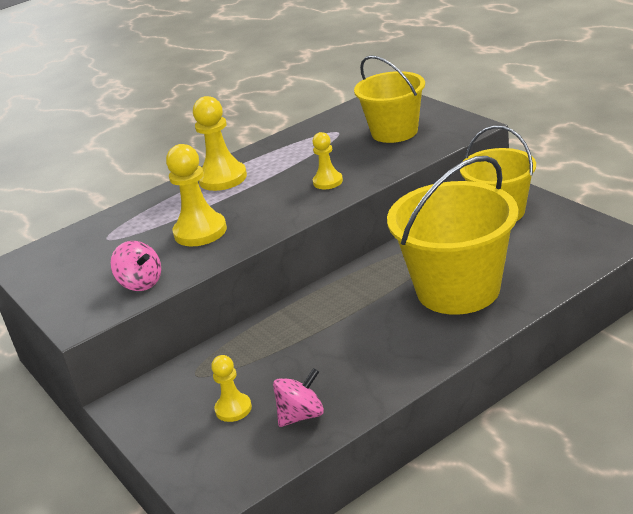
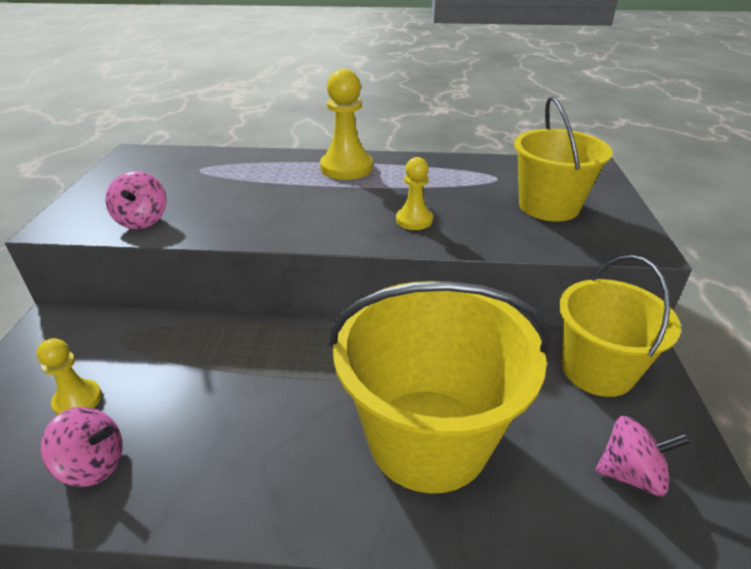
camera: 35 degrees right, 5 degrees up
yellow pawn [166,144,227,246] -> none
none -> pink spinning top [595,416,690,496]

